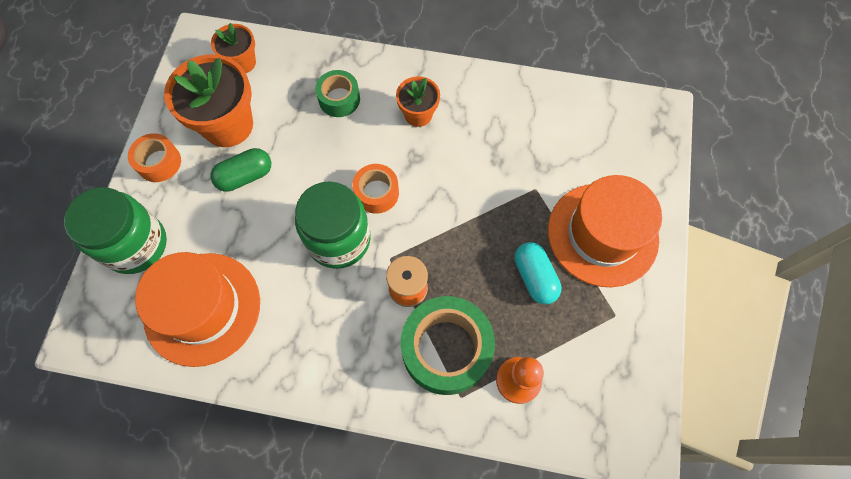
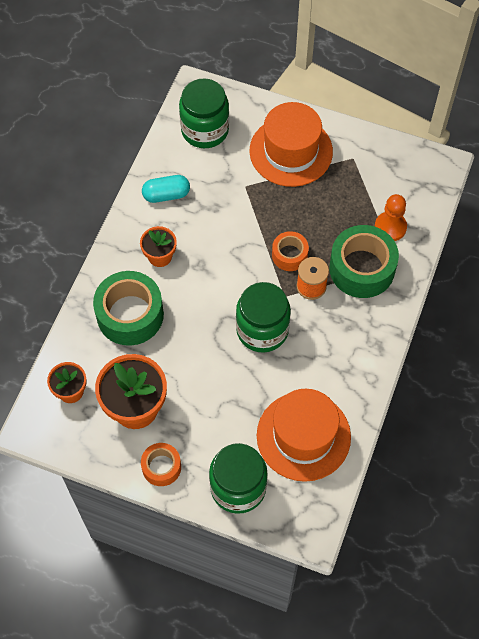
camera: 80 degrees left, 5 degrees down
green capsule [210,148,271,192] -> none
green tape [315,70,360,117] -> green tape [93,271,164,346], size x1.82
orange tape [352,164,399,214] -> orange tape moved to [272,231,309,271]
turquoise capsule [515,242,561,304] -> turquoise capsule moved to [142,175,190,203]
none -> green jar [179,78,229,148]

